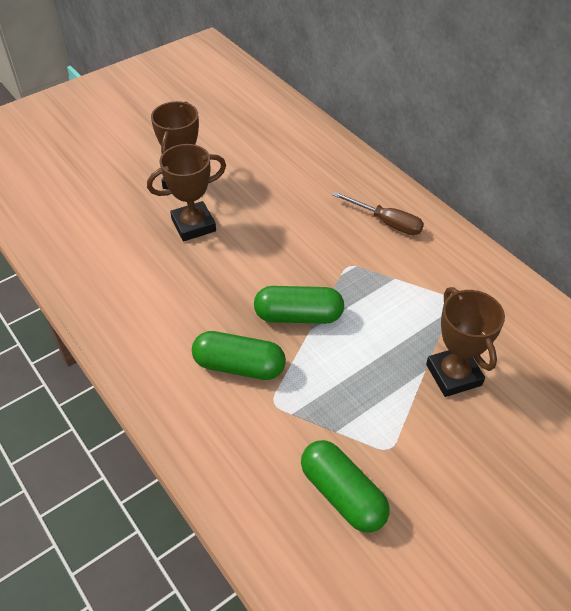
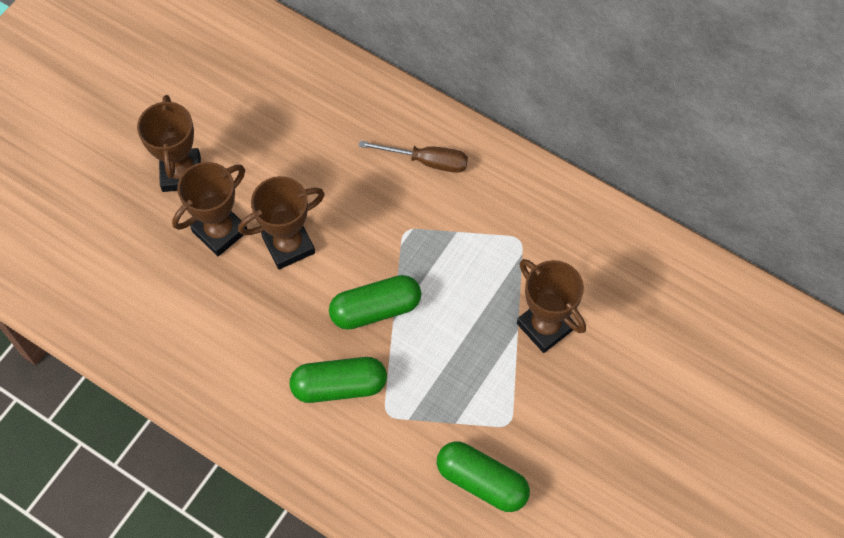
camera: 20 degrees left, 15 degrees up
none -> brown trophy [238,176,325,269]

